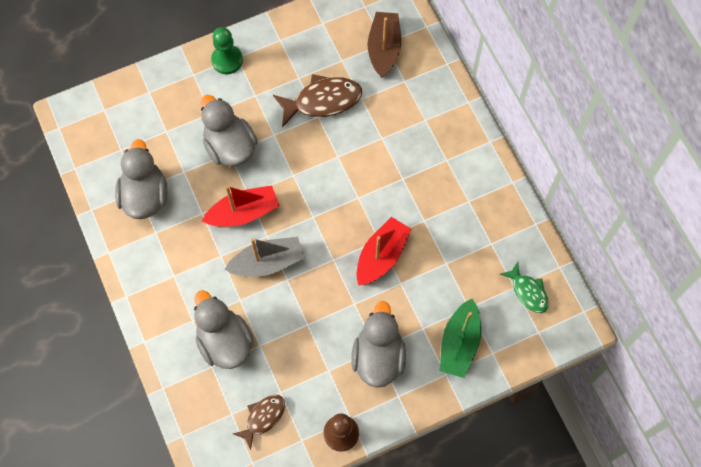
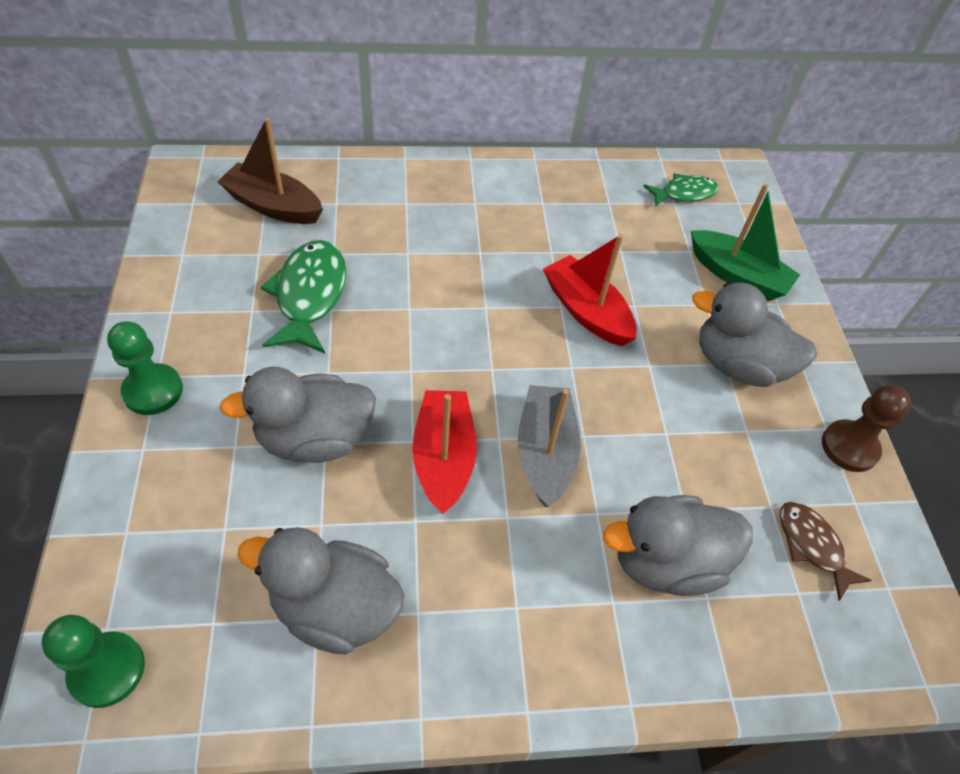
camera: 75 degrees left, 15 degrees down
brown fish [273,74,362,127] -> green fish [261,240,346,353]
none -> green pawn [42,615,145,708]

